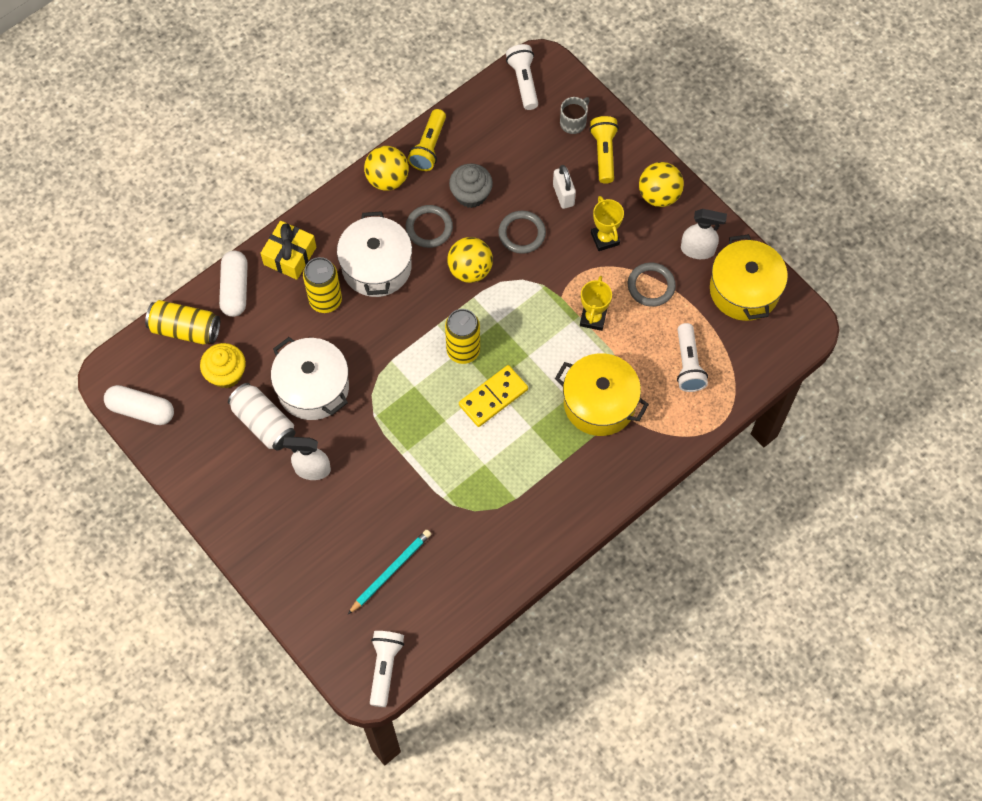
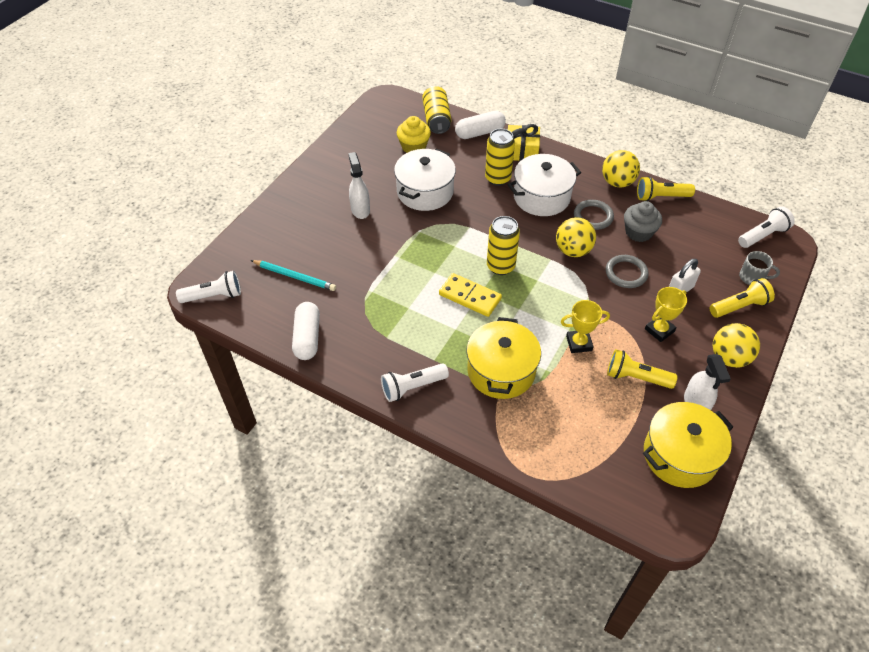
camera: 70 degrees right, 15 degrees down
white capsule [104,385,174,425] -> white capsule moved to [292,302,320,360]
white can [228,383,295,451] -> none
grey ring [628,263,676,307] -> yellow flashlight [607,349,678,389]
white flashlight [677,323,708,392] -> white flashlight moved to [381,363,449,402]

